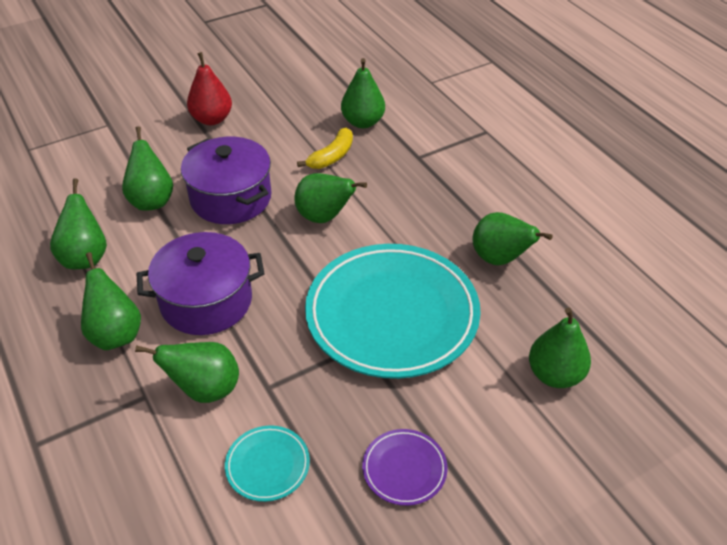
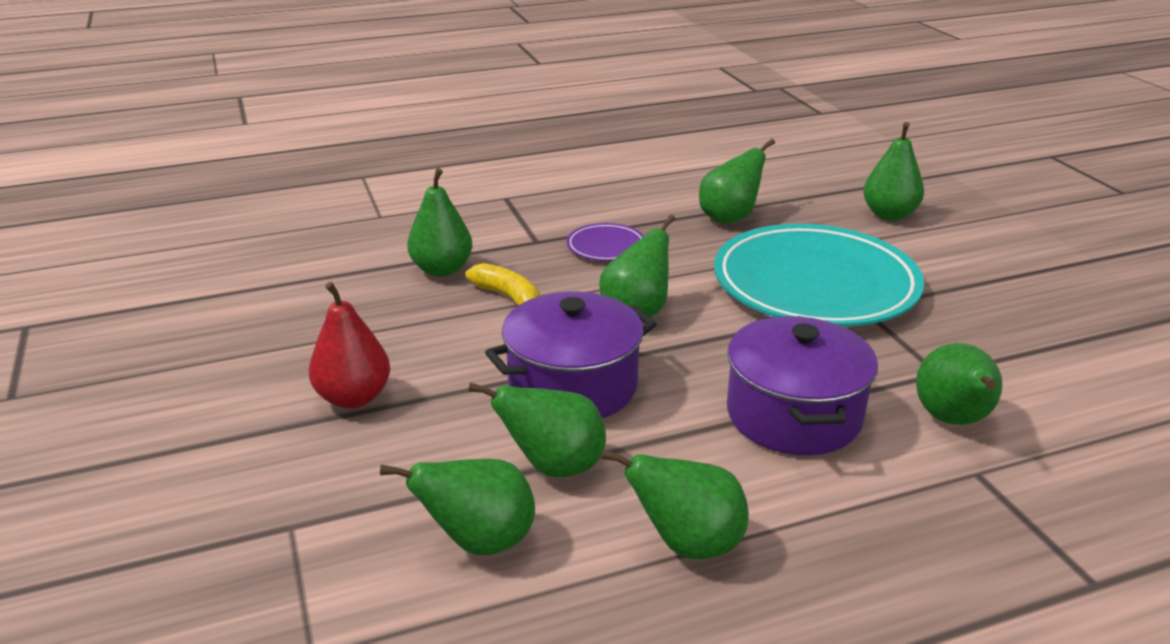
camera: 80 degrees left, 15 degrees down
green pear [81,252,141,350] -> green pear moved to [380,459,535,555]
turquoise plate [225,425,310,502] -> none
purple plate [362,429,448,506] -> purple plate moved to [566,223,644,261]

